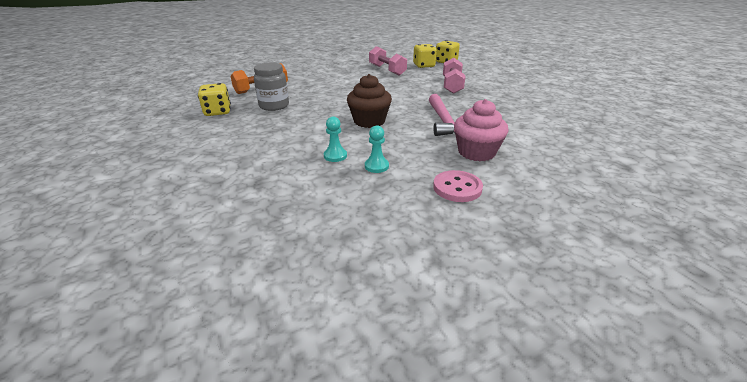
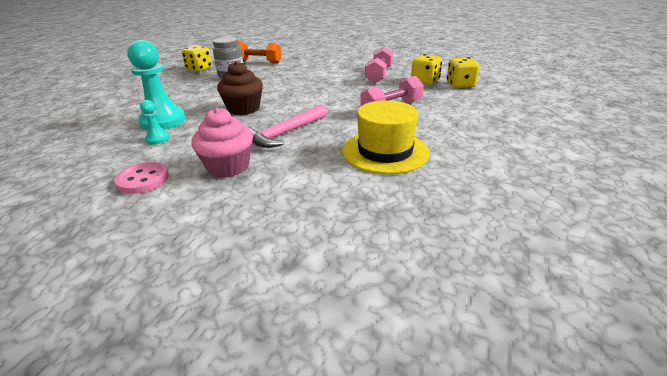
camera: 50 degrees right, 0 degrees up
turquoise pawn [324,117,347,162] -> turquoise pawn [127,40,186,130], size x2.09
none -> yellow hat [342,100,430,174]

